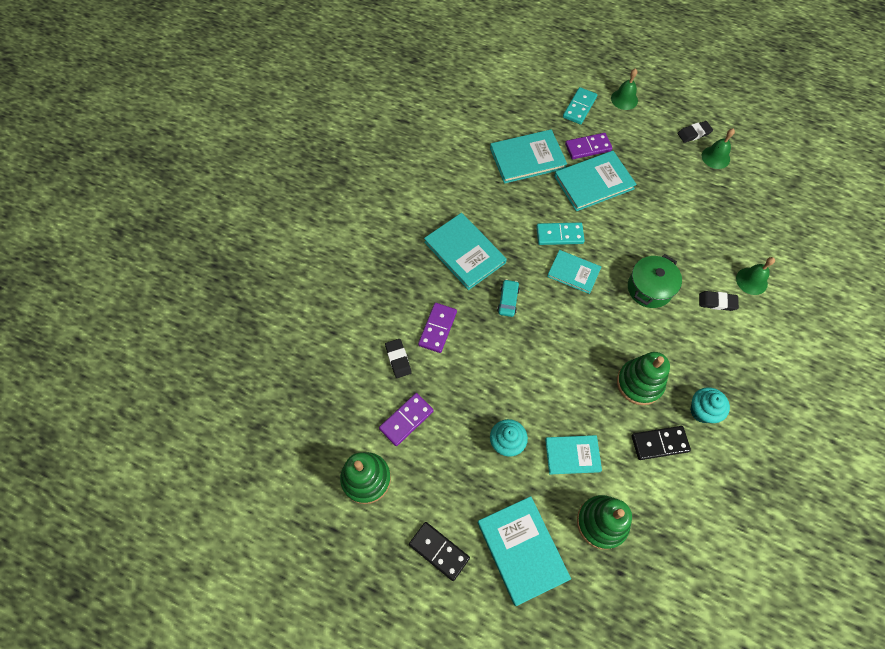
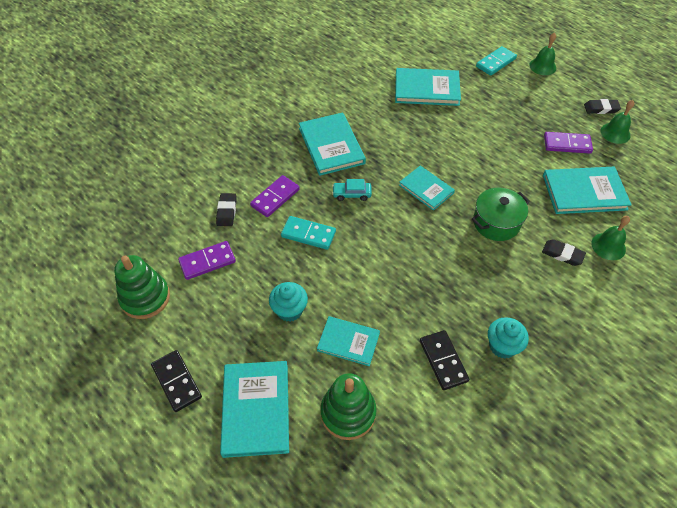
camera: 20 degrees right, 10 degrees down
turquoise car [497,279,520,317] -> turquoise car turned 120 degrees counterclockwise [332,179,372,201]
turquoise domino [536,223,585,245] -> turquoise domino moved to [281,216,336,250]
turquoise book [554,151,637,211] -> turquoise book moved to [543,167,632,214]
purple domino [565,133,613,159] -> purple domino moved to [544,132,593,154]
green stacking toy [617,352,670,405] -> none
black domino [632,426,691,460] -> black domino turned 60 degrees clockwise [420,330,470,390]

